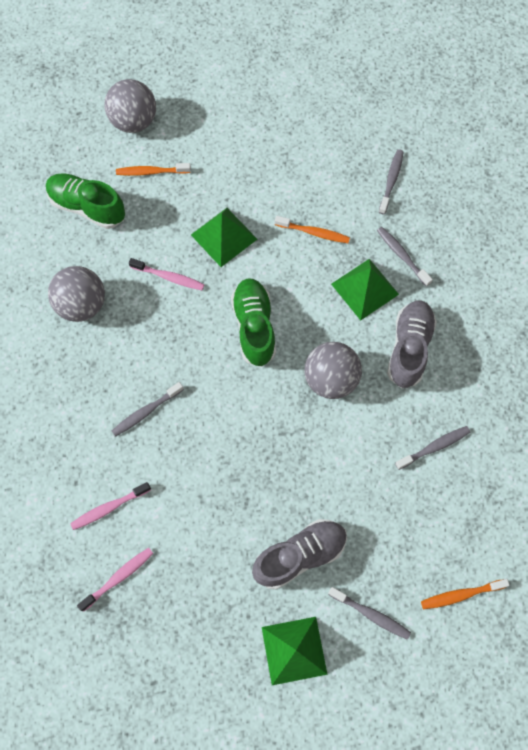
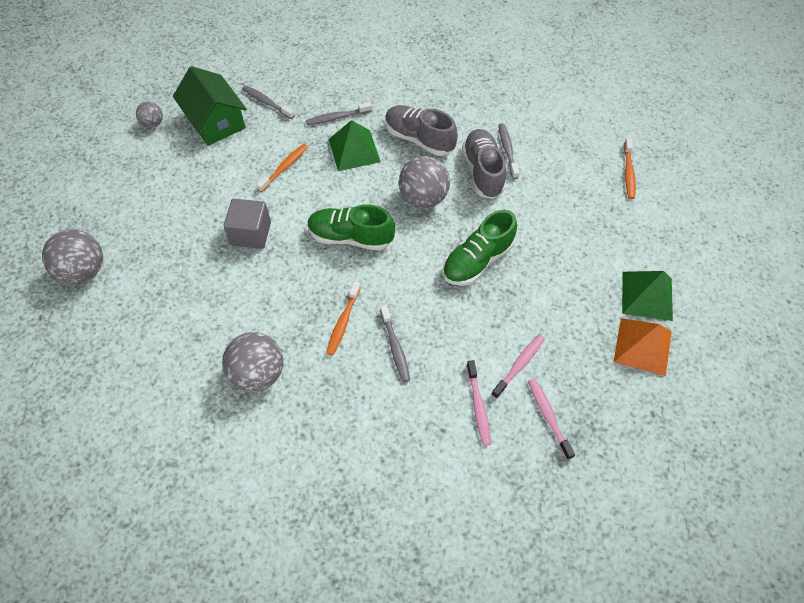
camera: 70 degrees left, 10 degrees down
green shoe [46,173,125,229] -> green shoe moved to [443,210,517,286]
orange toothbrush [116,163,191,176] -> orange toothbrush moved to [326,281,361,356]
pink toothbrush [129,258,205,290] -> pink toothbrush moved to [491,334,545,399]
green pyramid [191,208,257,267] -> grey cube [224,199,271,249]
grey shoe [252,519,347,589] -> grey shoe moved to [462,129,506,199]
grey toothbrush [328,587,411,640] -> none
none -> grey ball [136,102,163,128]
none -> green house [173,66,247,146]
none -> orange pyramid [614,318,672,376]

